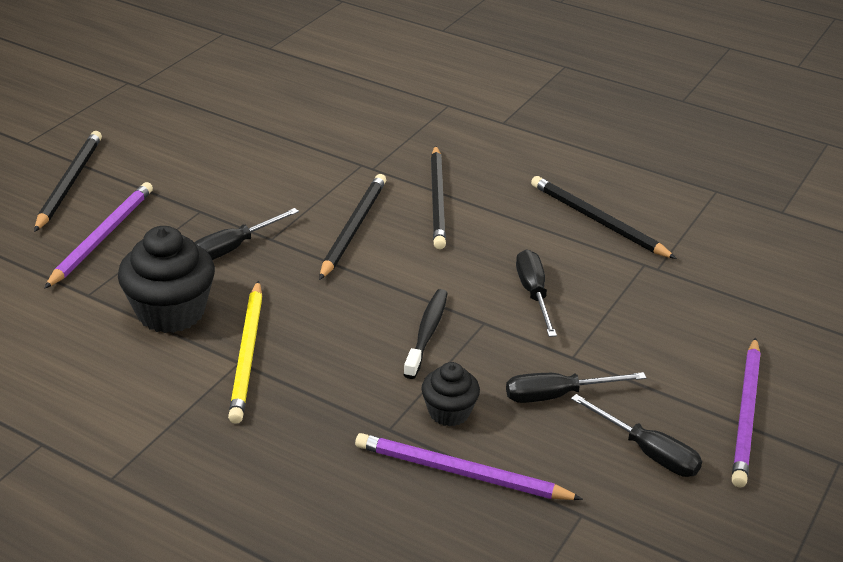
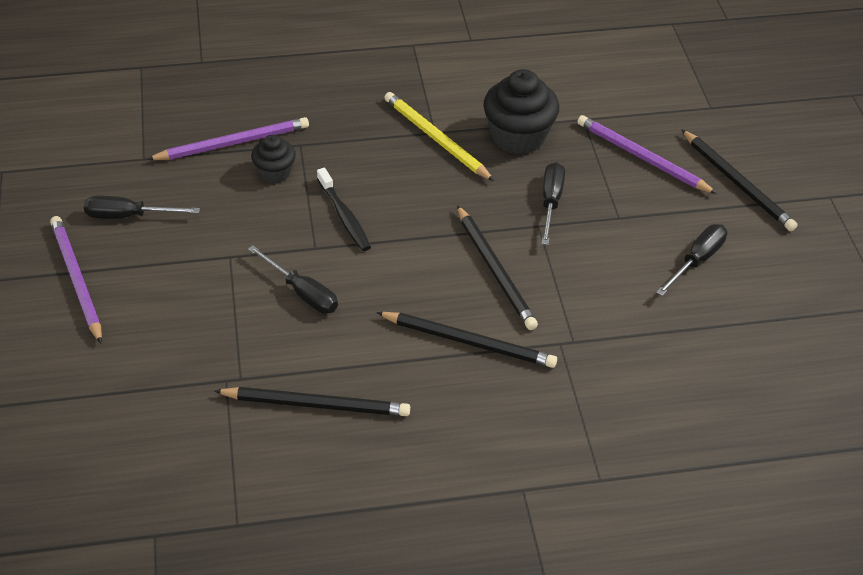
camera: 140 degrees right, 10 degrees up
purple pencil [44,182,153,289] -> purple pencil turned 150 degrees clockwise [577,115,717,194]
black pencil [431,145,446,249] -> black pencil turned 150 degrees clockwise [376,312,557,368]
black screwdriver [506,372,646,403] -> black screwdriver moved to [656,224,727,296]

